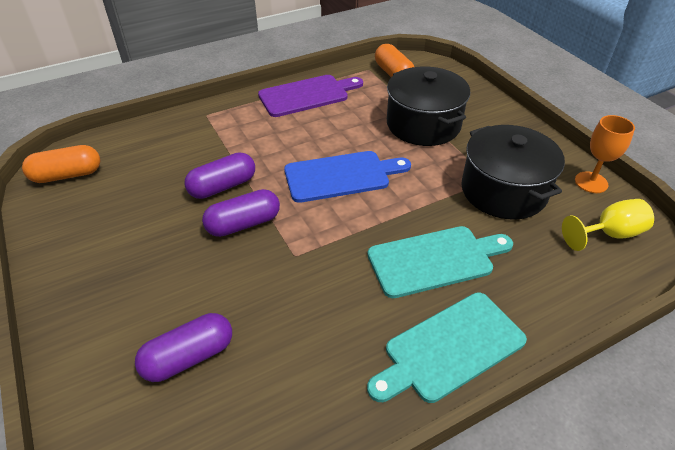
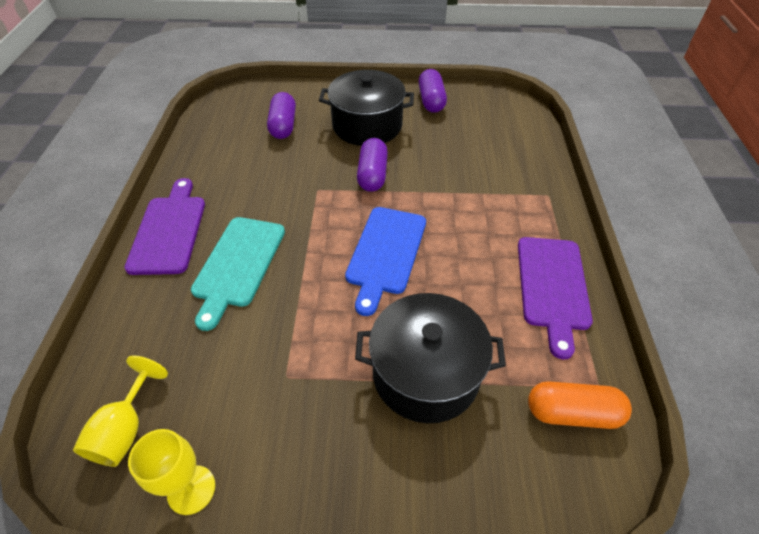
camera: 120 degrees right, 5 degrees up
orange capsule [22,145,100,183] -> none
purple capsule [184,152,255,199] -> purple capsule moved to [419,69,447,113]
turquoise cutting board [367,293,527,403] -> purple cutting board [124,178,205,275]
black pot [461,125,565,220] -> black pot moved to [319,70,414,146]
orange goblet [575,115,635,193] -> yellow goblet [128,429,215,515]

